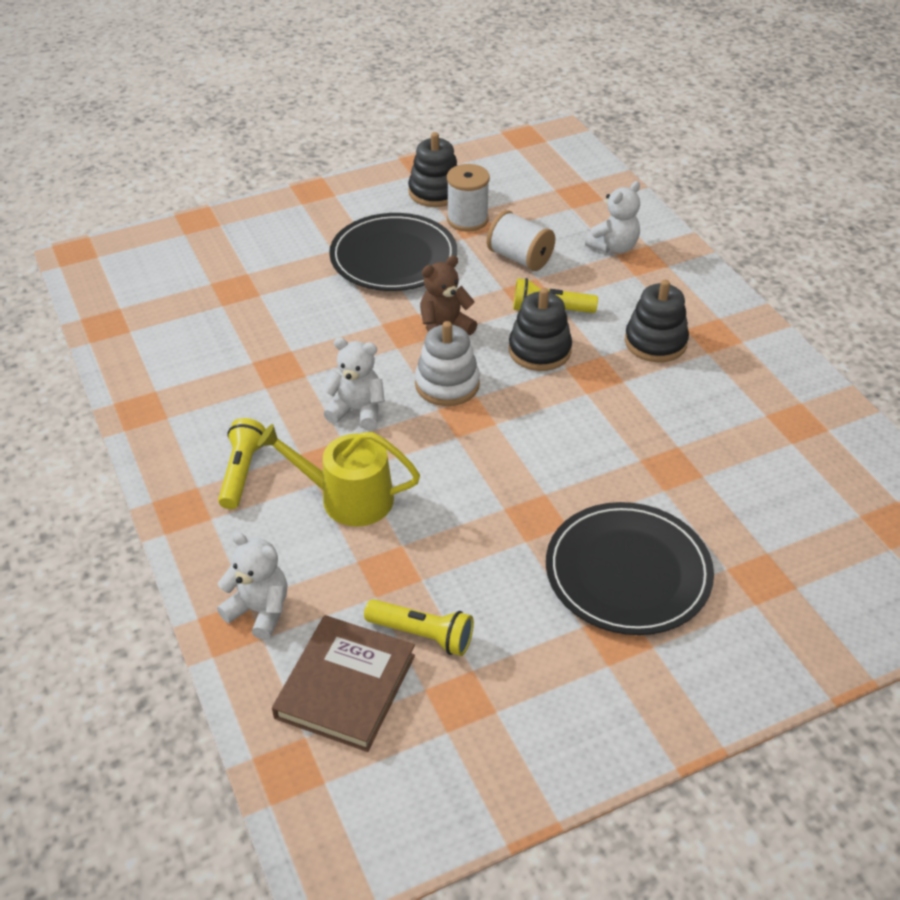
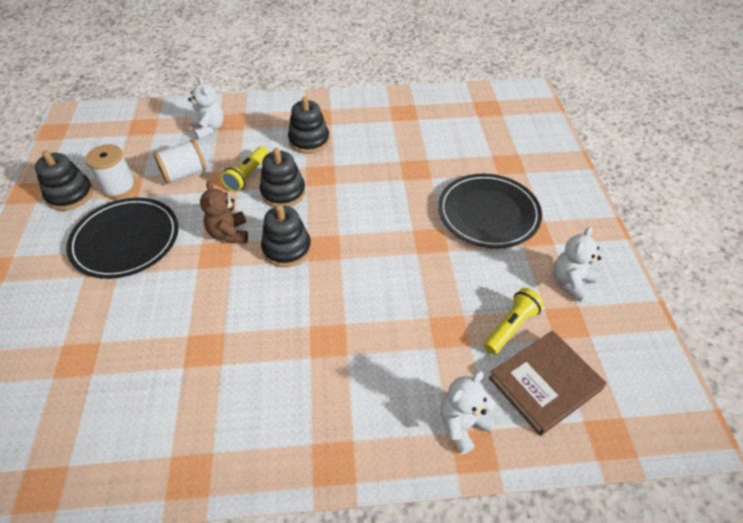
camera: 70 degrees left, 5 degrees up
yellow flashlight [218,418,266,509] -> none
yellow watering can [257,424,420,526] -> none
brown book [272,615,415,752] -> brown book turned 75 degrees counterclockwise [489,330,606,436]
white teddy bear [322,337,385,430] -> white teddy bear moved to [554,227,601,302]
white stacking toy [415,321,480,406] -> black stacking toy [261,205,311,267]

